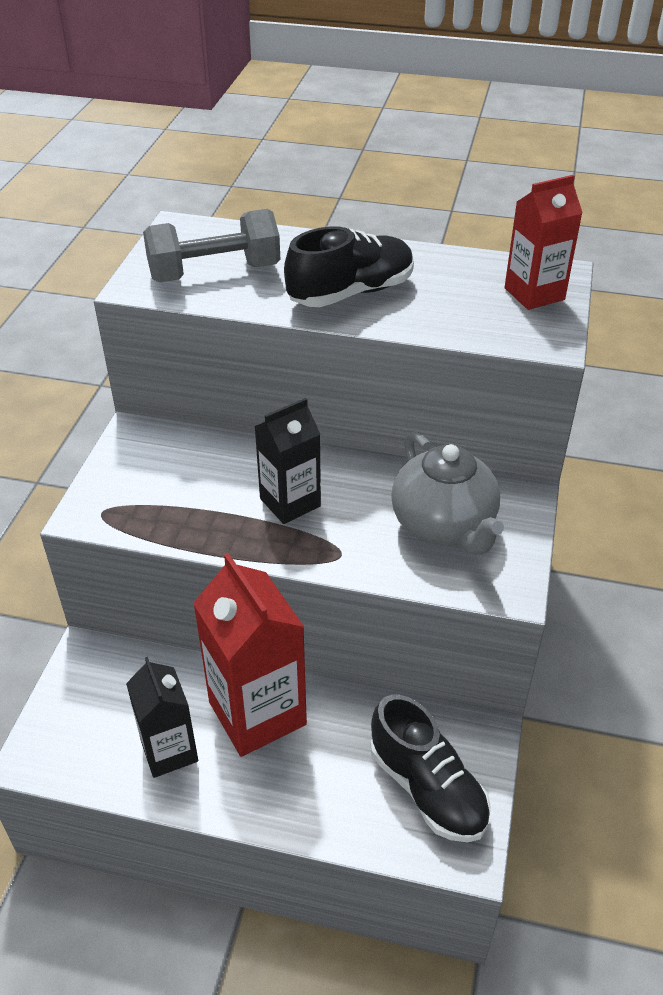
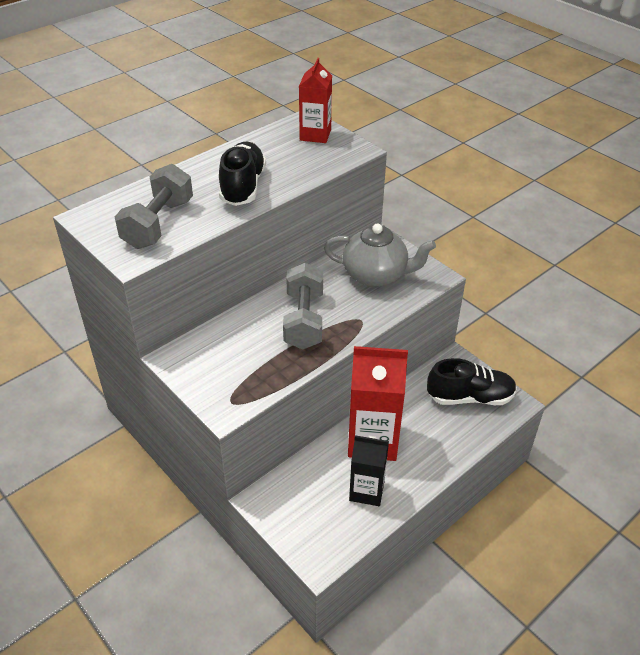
camera: 55 degrees left, 0 degrees up
black carton [254,398,321,524] -> grey dumbbell [283,263,323,350]

